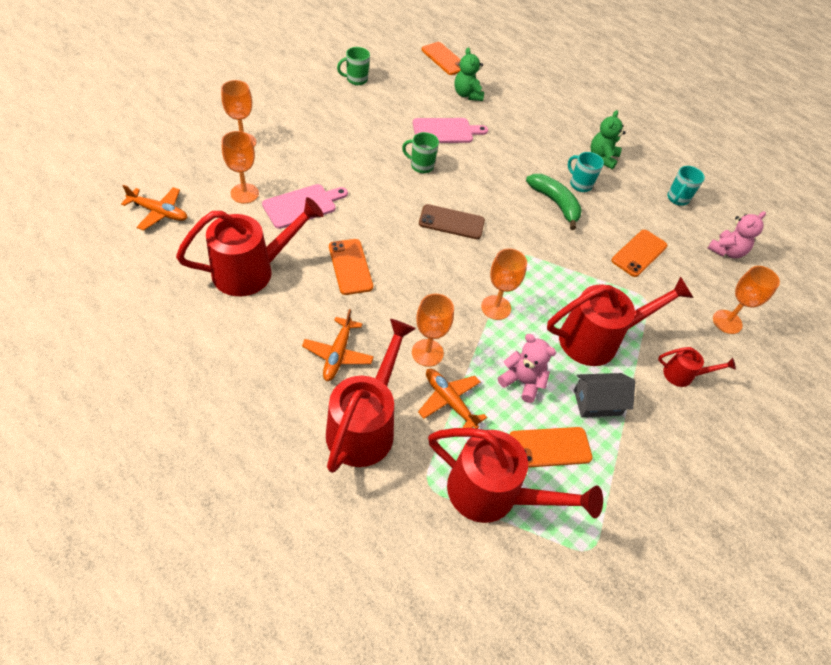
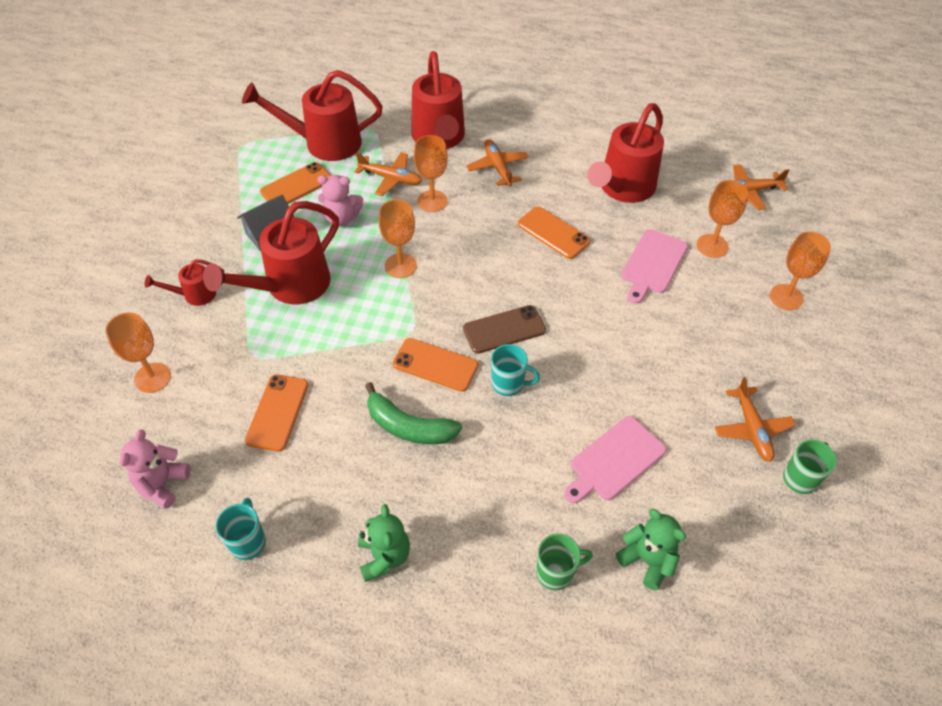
camera: 155 degrees right, 0 degrees up
green mug [402,132,439,173] -> green mug moved to [536,534,593,590]
orange phone [421,42,461,75] -> orange phone moved to [393,338,478,392]
turquoise mug [568,152,604,192] -> turquoise mug moved to [491,344,540,396]
none -> orange plane [715,377,796,462]

